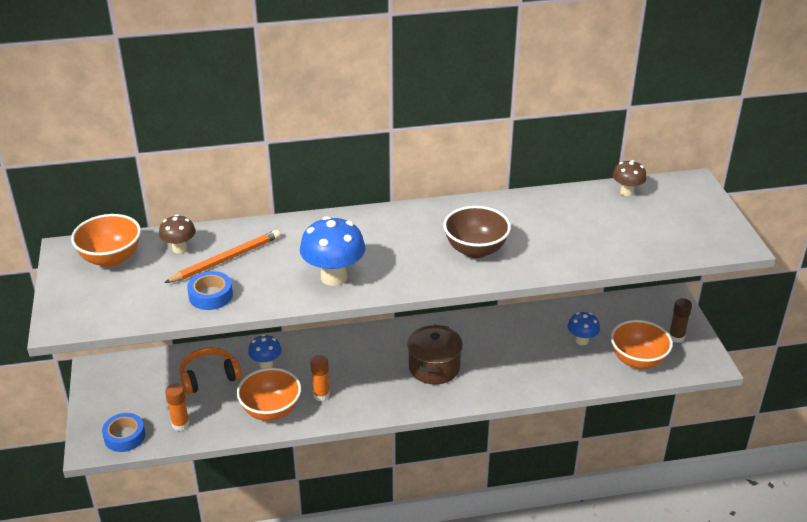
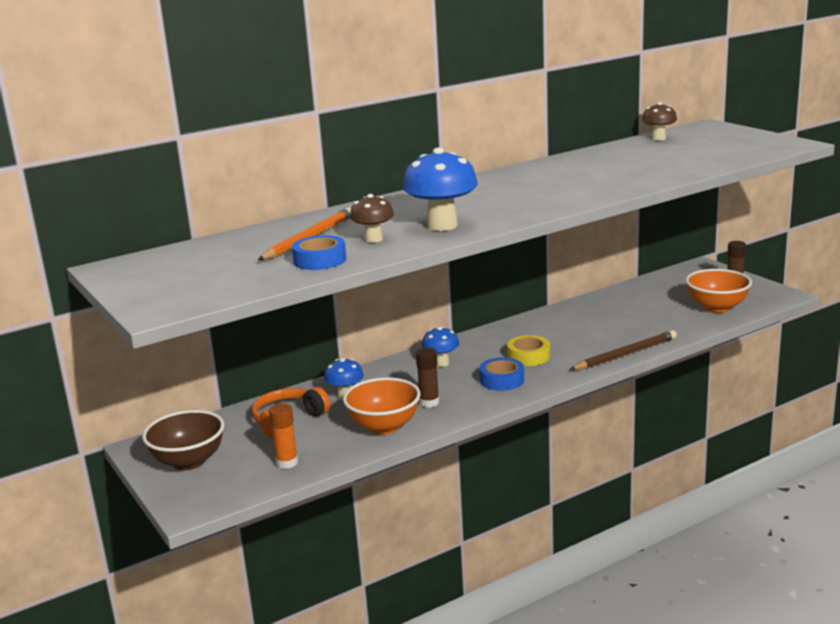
camera: 20 degrees left, 15 degrees down
orange bowl [71,214,141,267] -> none
blue tape [102,413,145,452] -> blue tape moved to [479,357,524,391]
brown mushroom [159,214,196,253] -> brown mushroom moved to [350,194,394,243]
orange glue stick [310,355,330,401] -> brown glue stick [416,348,439,407]
brown pot [407,324,463,385] -> yellow tape [507,335,550,366]
brown bowl [443,206,511,258] -> brown bowl moved to [142,410,225,470]
blue mushroom [568,312,600,345] -> blue mushroom moved to [422,327,459,367]
none -> brown pencil [569,330,677,370]

